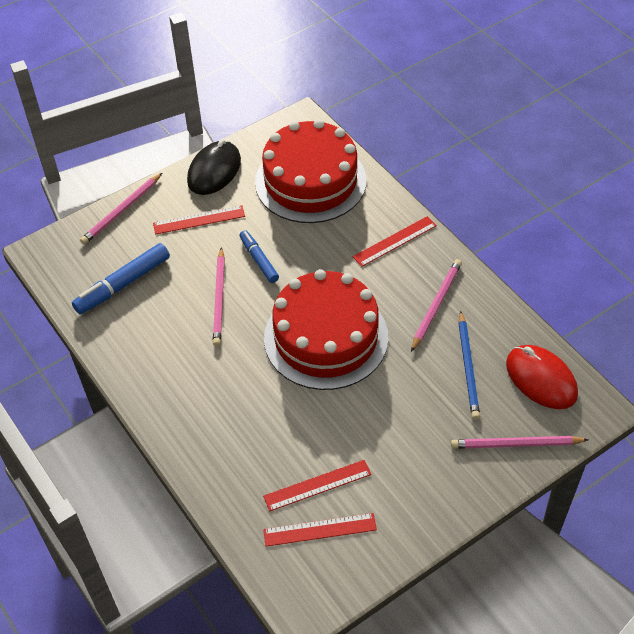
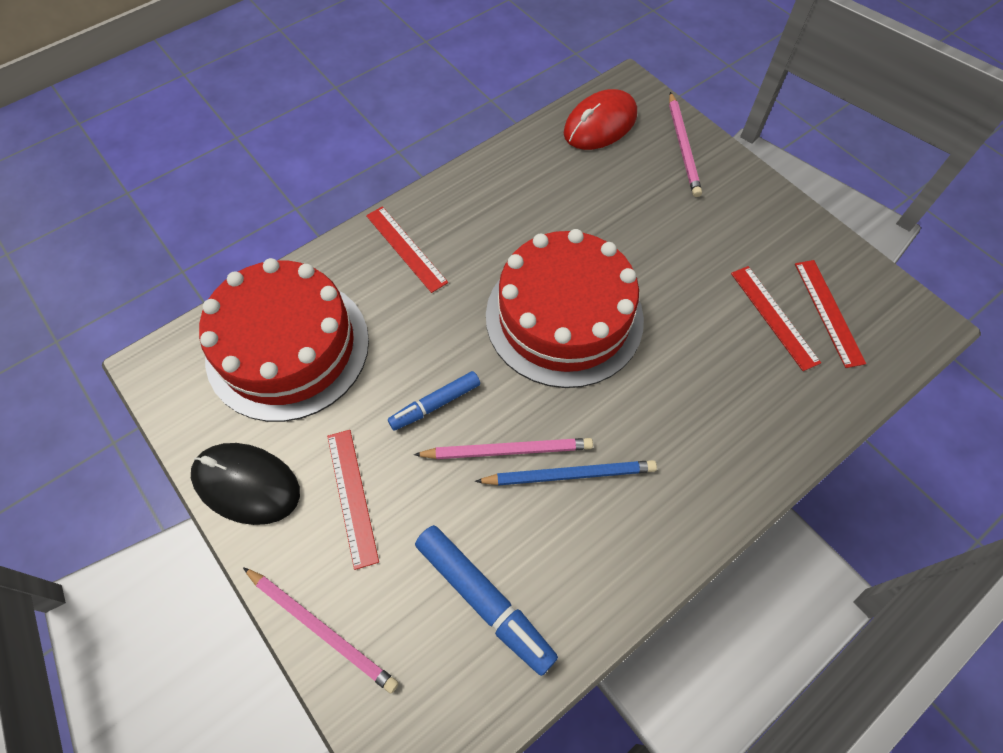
camera: 95 degrees left, 10 degrees up
pink pencil [411,259,462,352] -> none
blue pencil [458,311,480,420] -> blue pencil moved to [475,460,657,485]

